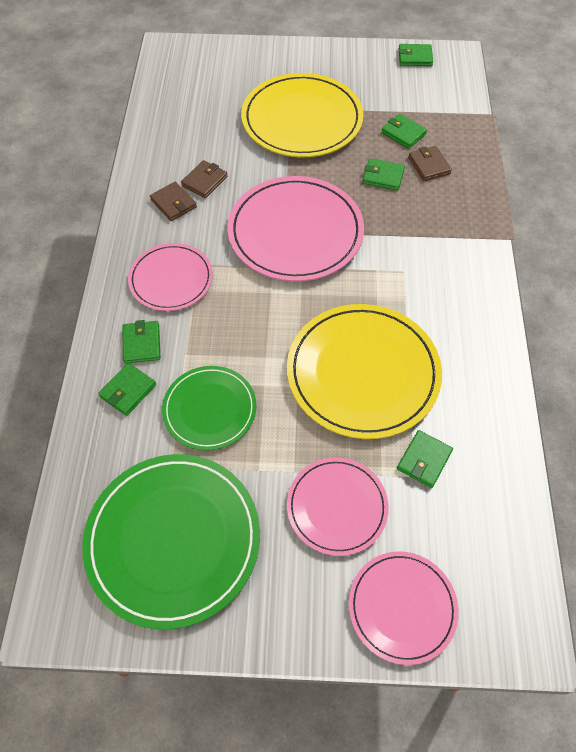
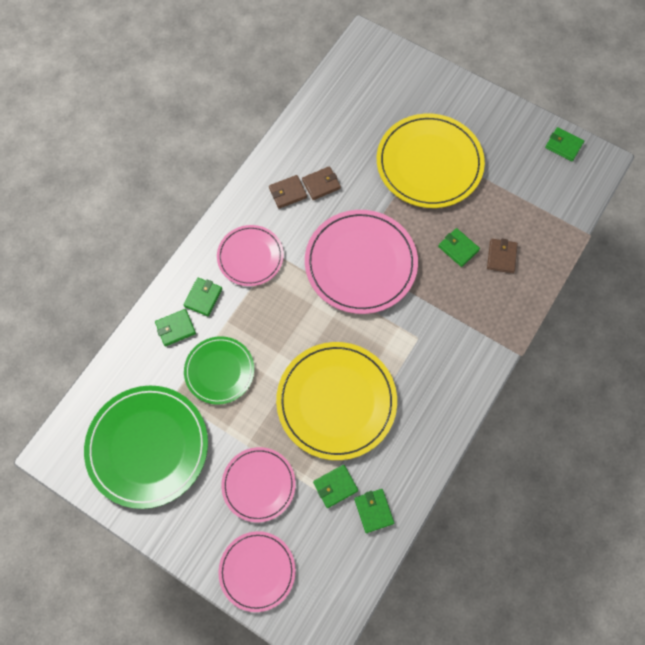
camera: 30 degrees right, 10 degrees up
brown wallet [150,182,197,221] -> brown wallet turned 75 degrees clockwise [269,175,307,209]
green wallet [381,114,427,149] -> green wallet moved to [354,489,394,533]

